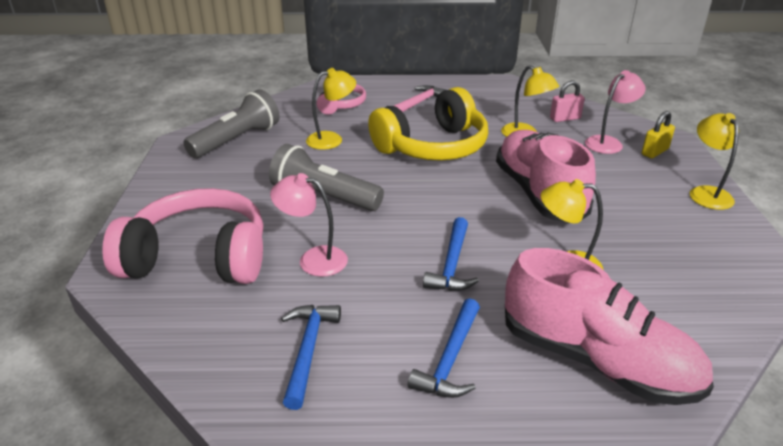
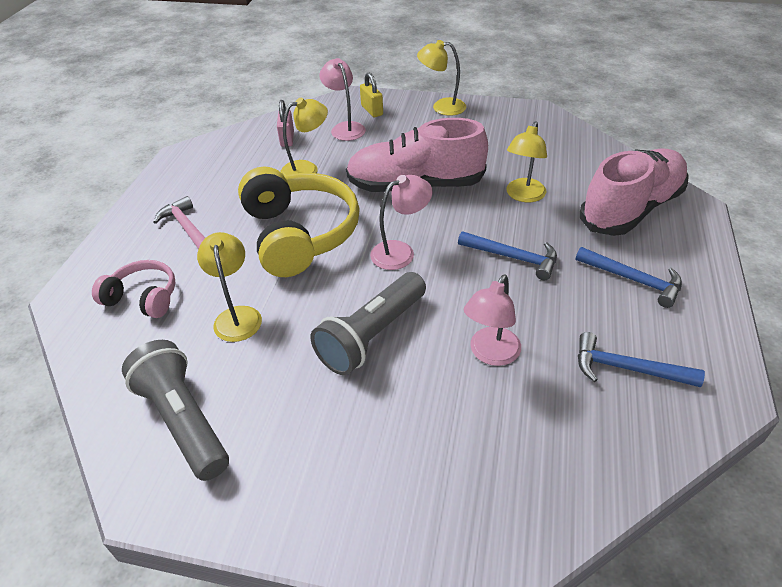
camera: 75 degrees left, 10 degrees up
pink headphones [102,188,263,284] -> none
none -> pink lamp [370,175,433,270]

